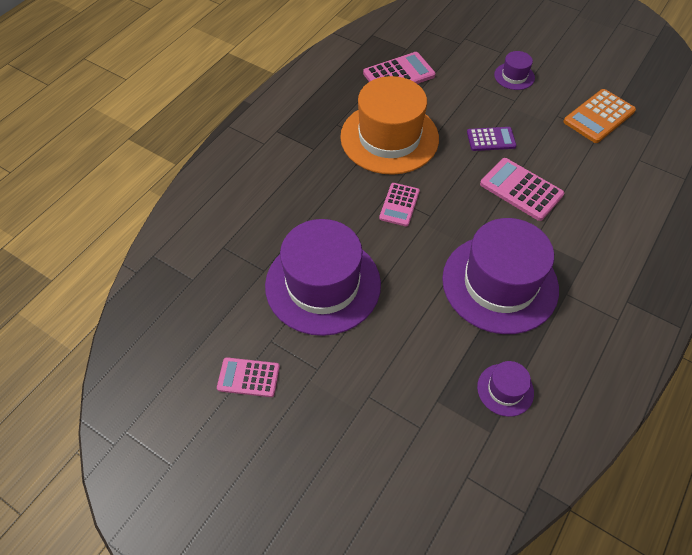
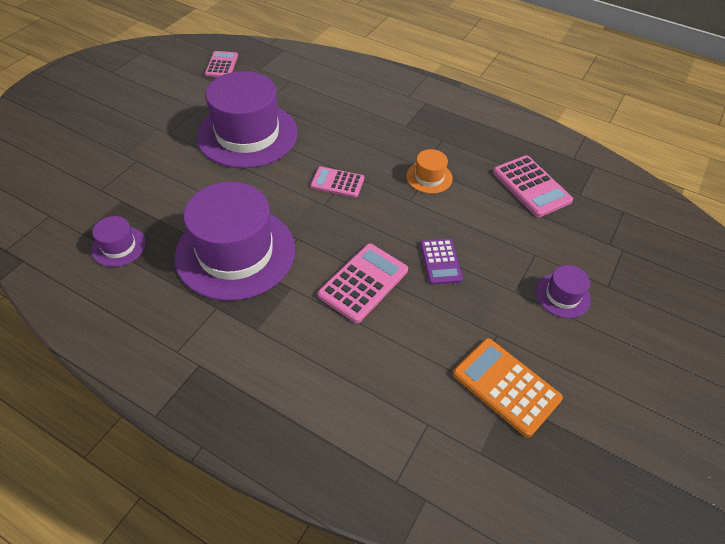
camera: 85 degrees right, 5 degrees down
pink calculator [217,357,280,397] -> pink calculator moved to [205,51,238,77]
orange hat [340,76,439,175] -> orange hat [406,149,453,194], size x0.44

